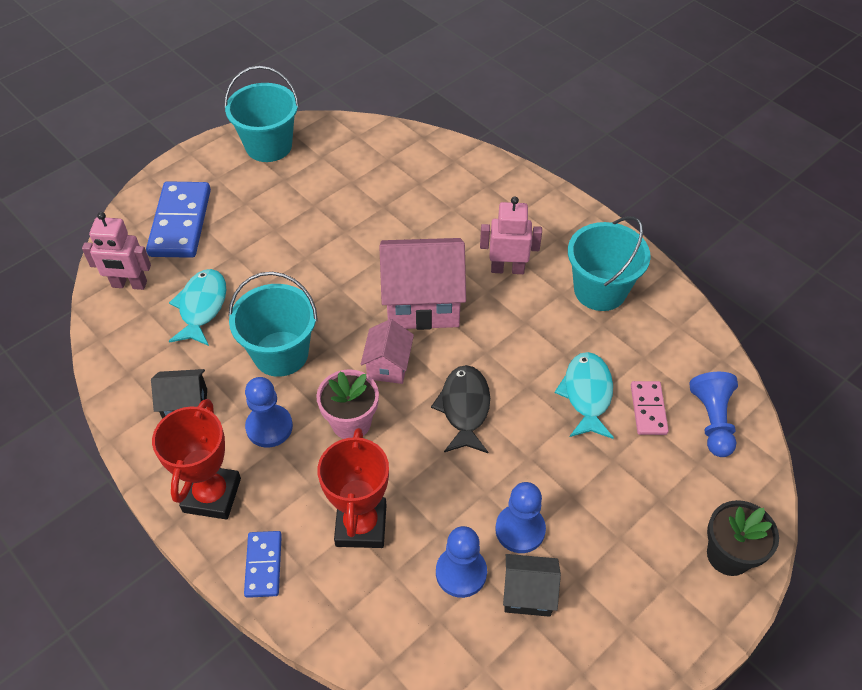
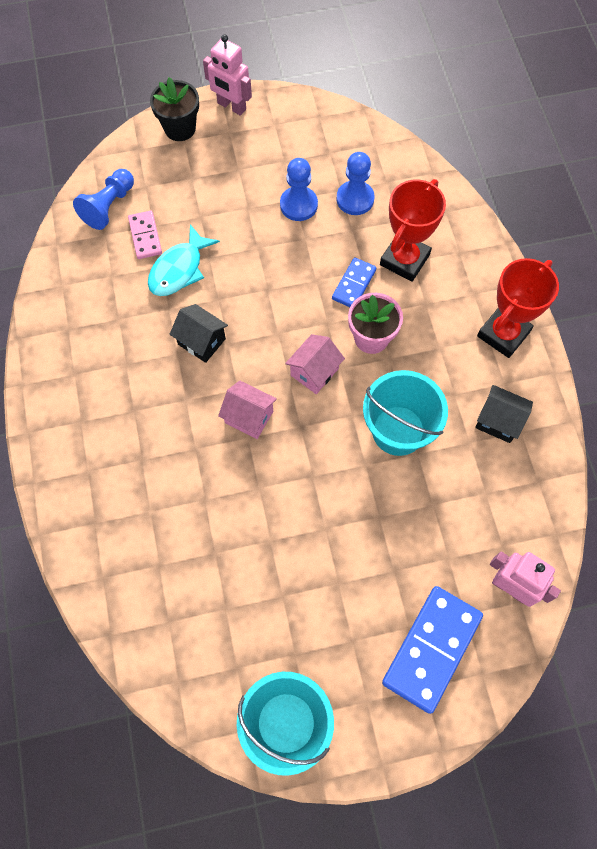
camera: 150 degrees left, 15 degrees up
turquoise fish [169,269,226,346] -> none
blue domino [244,531,282,598] -> blue domino moved to [332,257,376,307]
blue pawn [245,377,293,448] -> none
pink house [379,238,466,330] -> pink house [218,381,277,439], size x0.53
black fish [431,365,490,453] -> none
pink robot [480,196,542,274] -> pink robot moved to [203,34,252,116]
black house [503,554,561,617] -> black house moved to [170,304,228,363]
turquoise bucket [568,216,651,311] -> none
pink domino [631,381,669,435] -> pink domino turned 45 degrees counterclockwise [128,211,162,259]

